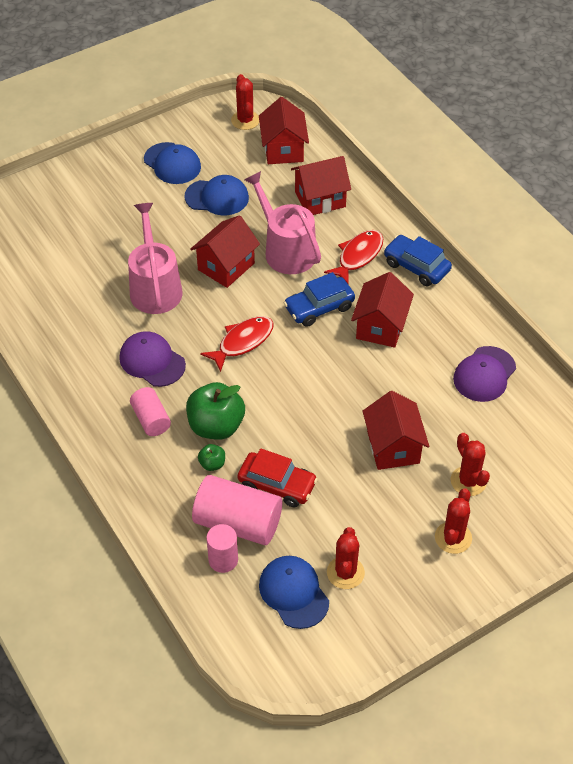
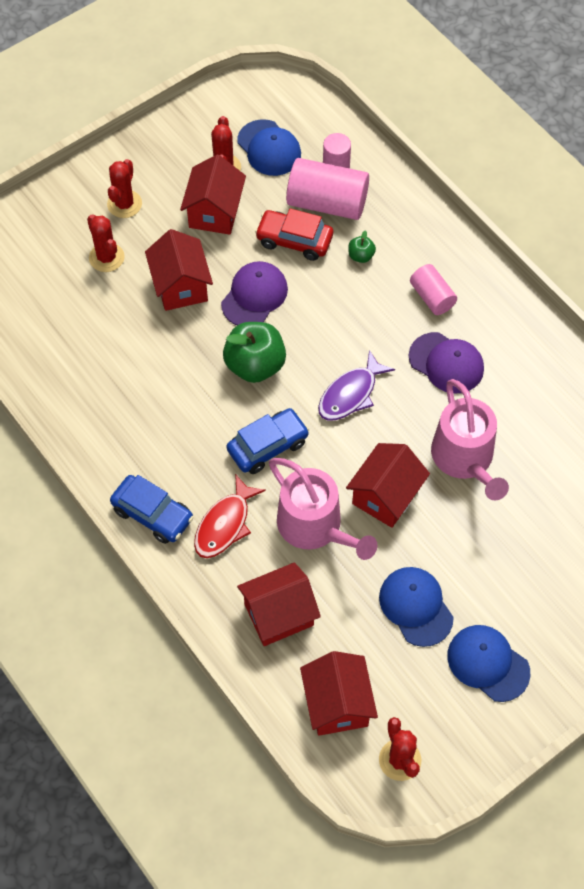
camera: 175 degrees right, 10 degrees up
blue cap [185,175,249,215] -> blue cap turned 60 degrees clockwise [379,567,454,647]
green apple [186,382,245,439] -> green apple moved to [223,322,286,383]
red fish [200,316,274,372] -> purple fish [318,350,395,421]
red house [351,272,414,348] -> red house moved to [180,155,246,235]
purple cap [453,346,516,402] -> purple cap moved to [221,261,288,325]

